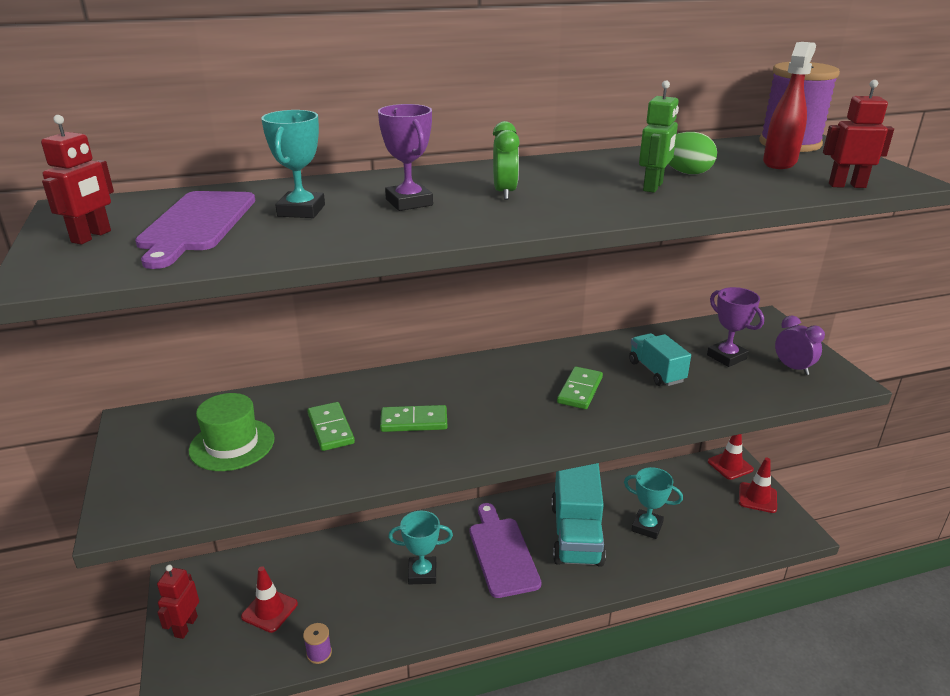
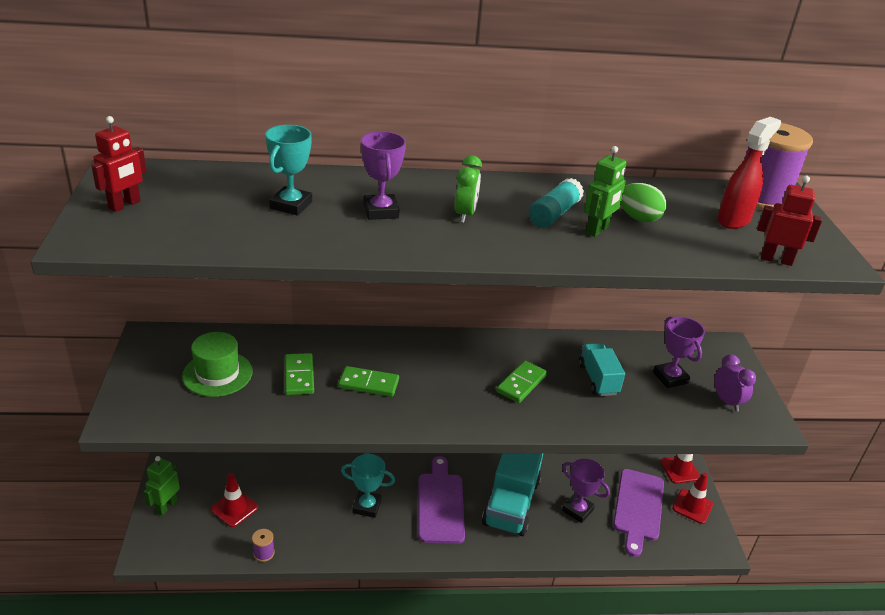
camera: 10 degrees right, 5 degrees up
purple cutting board [135,191,255,269] -> purple cutting board moved to [613,469,664,557]
red robot [157,565,199,639] -> green robot [144,456,180,516]
turquoise trophy [624,467,683,539] -> purple trophy [562,459,610,523]
none -> turquoise glue stick [529,178,584,228]

